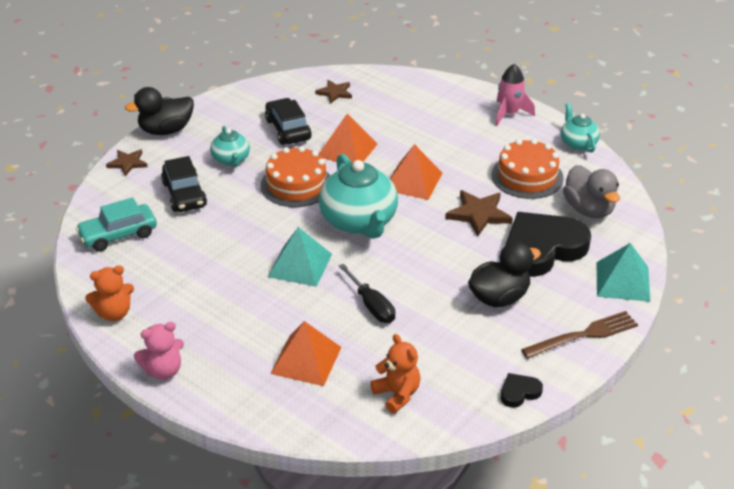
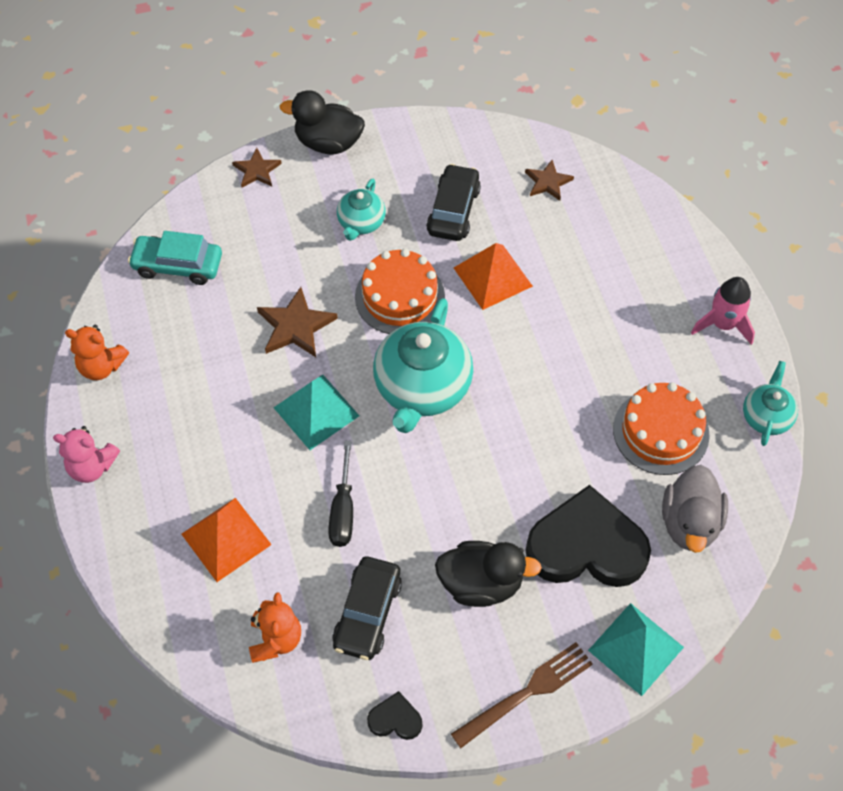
camera: 35 degrees right, 20 degrees up
black car [161,156,207,212] -> black car moved to [332,557,402,660]
orange pyramid [390,144,442,200] -> none
brown star [445,190,513,236] -> brown star moved to [257,287,338,357]
brown fork [521,311,638,359] -> brown fork turned 45 degrees counterclockwise [451,642,593,748]

